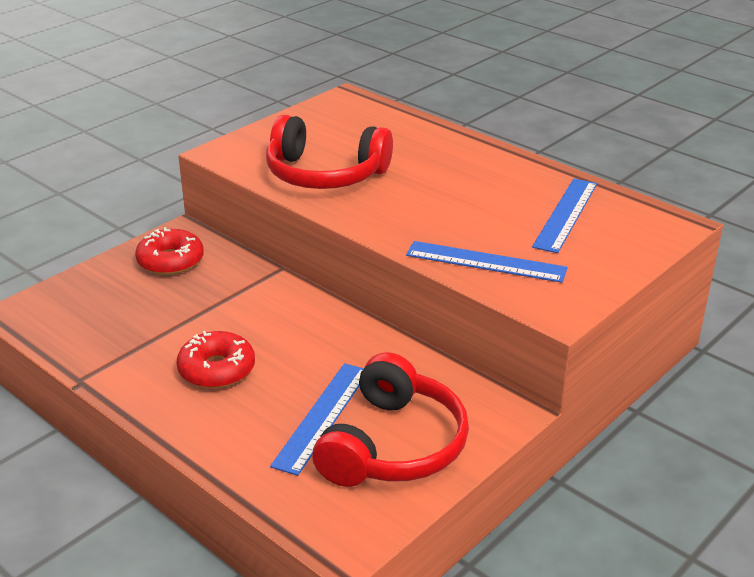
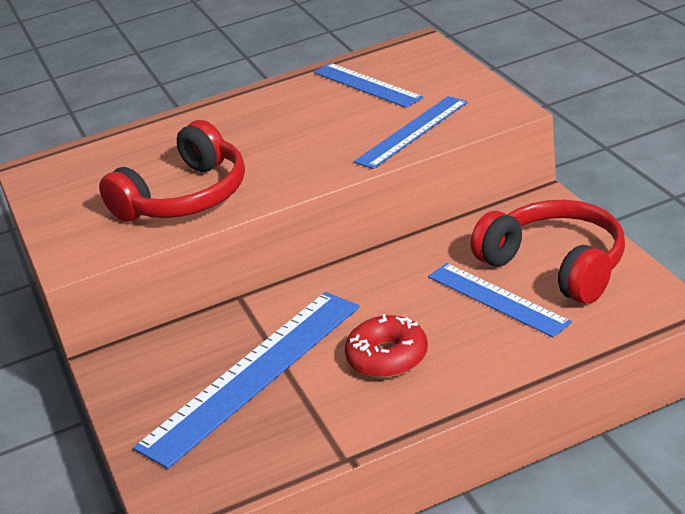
camera: 60 degrees left, 0 degrees up
red donut [135,227,204,275] -> none
none -> blue ruler [133,292,360,469]

